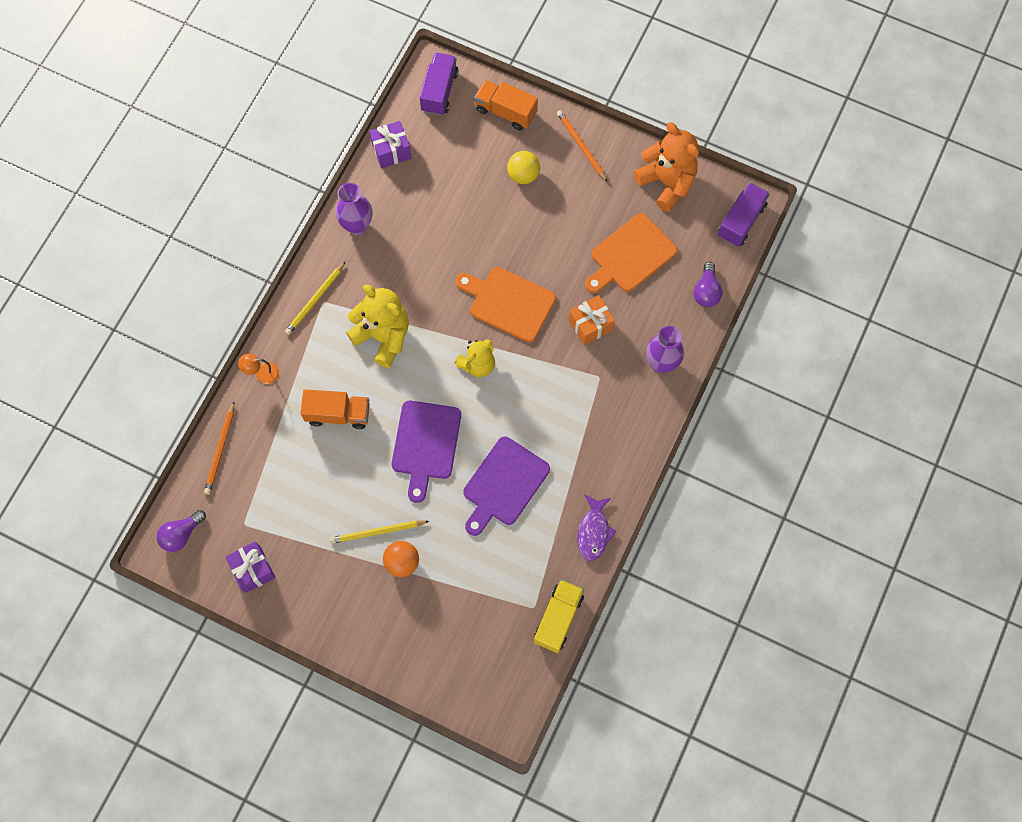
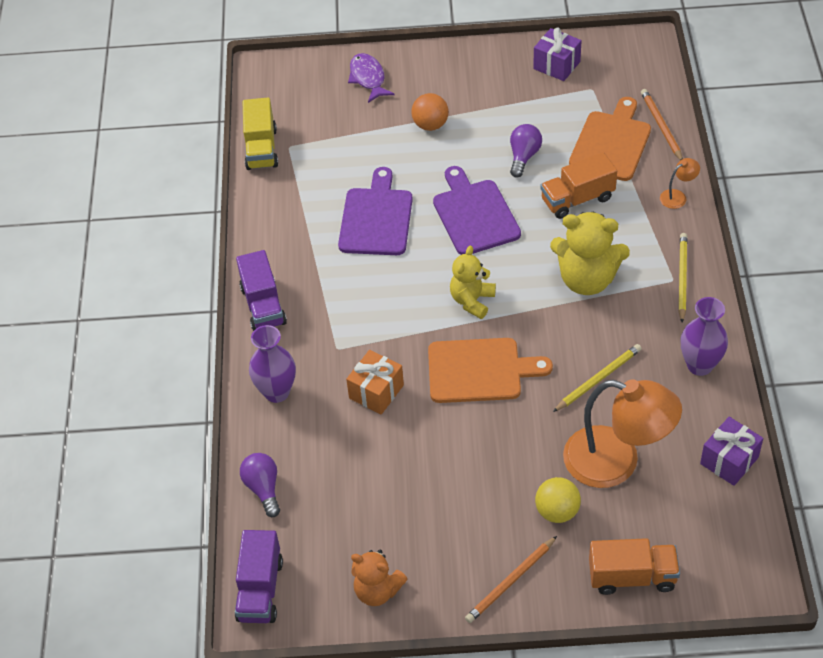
camera: 155 degrees right, 20 degrees down
purple light bulb [157,510,206,552] -> purple light bulb moved to [510,124,542,178]
yellow pencil [330,521,429,544] -> yellow pencil moved to [553,344,642,412]
purple truck [420,52,459,116] -> purple truck moved to [236,250,287,331]
orange pencil [557,110,608,182] -> orange pencil turned 105 degrees clockwise [465,536,557,623]
purple fish [577,494,616,561] -> purple fish moved to [348,53,395,103]
orange cutting board [585,213,677,293] -> orange cutting board moved to [569,97,651,181]
orange teddy bear [634,122,699,212] -> orange teddy bear [351,550,408,606], size x0.64
none -> orange lamp [563,379,682,488]

